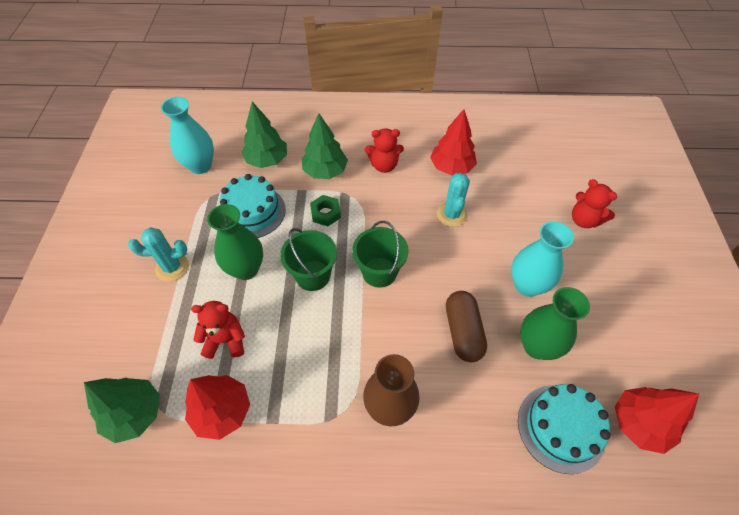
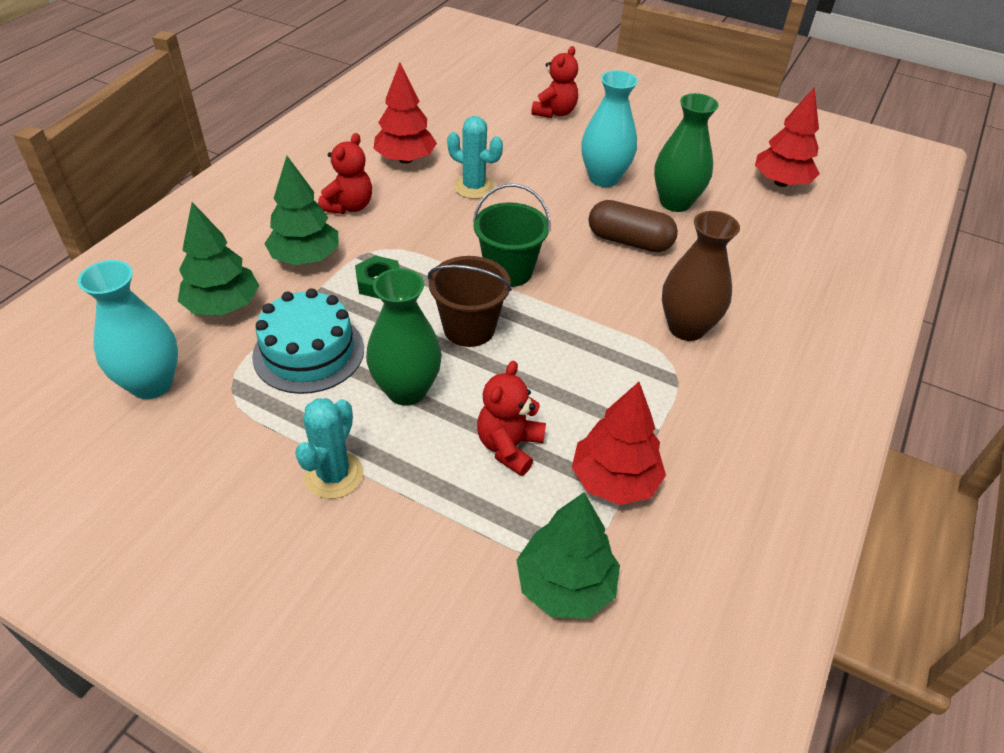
camera: 65 degrees left, 10 degrees down
green bucket [280,228,337,291] -> brown bucket [428,256,512,347]
turquoise cake [518,384,610,474] -> none
red teddy bear [572,179,617,228] -> red teddy bear turned 45 degrees counterclockwise [531,46,578,118]

